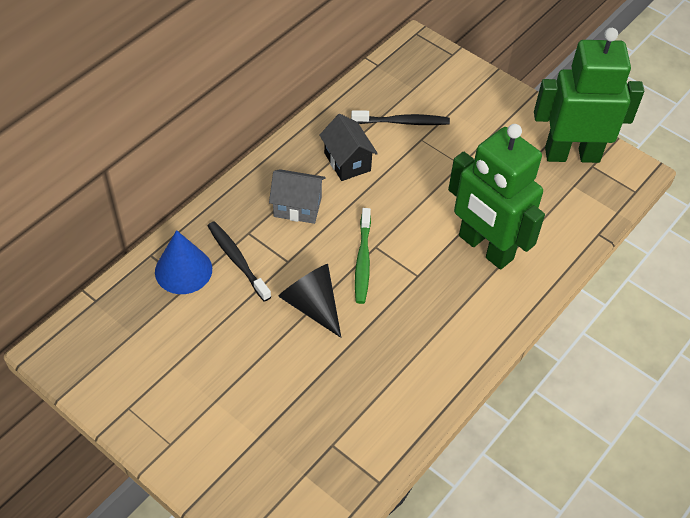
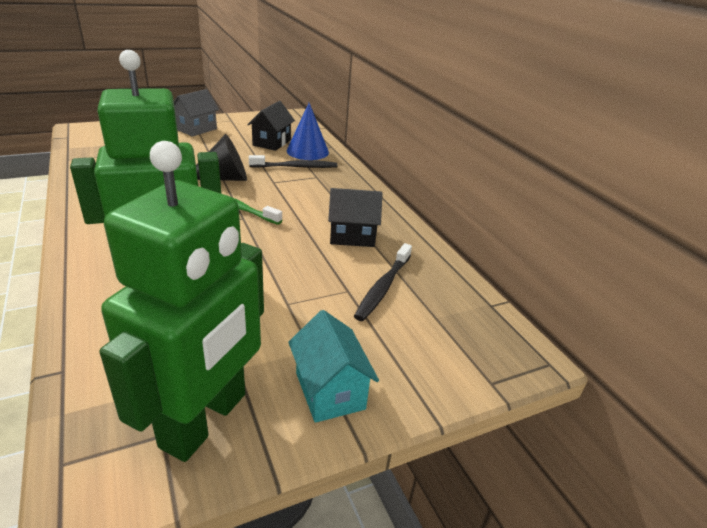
camera: 115 degrees right, 20 degrees down
grey house [269,169,325,224] -> grey house moved to [174,89,219,137]
none -> black house [247,101,295,151]
none -> turquoise house [288,310,379,423]

